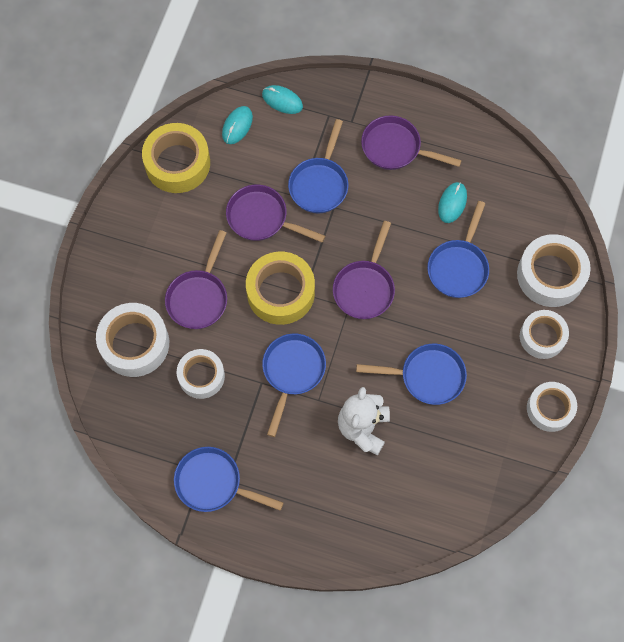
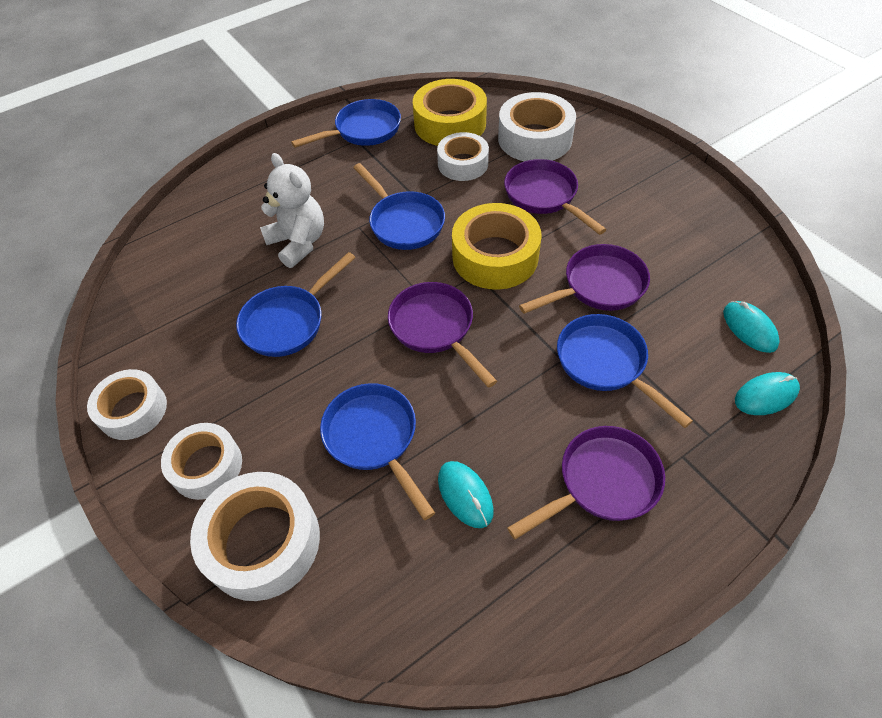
camera: 130 degrees right, 15 degrees down
yellow tape [142,123,210,193] -> yellow tape moved to [413,79,487,146]

